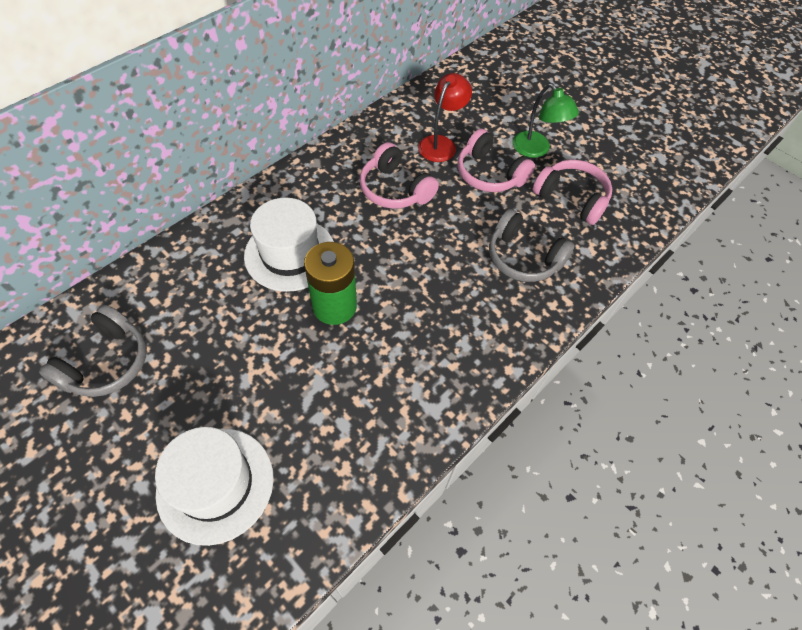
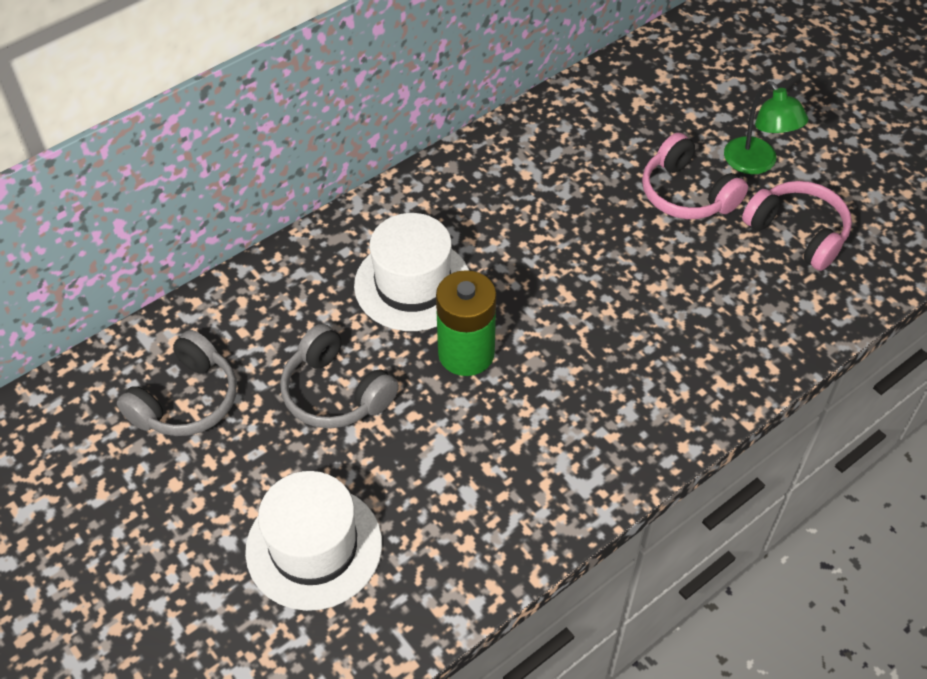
camera: 10 degrees right, 5 degrees down
pink headphones [360,142,439,209] -> none
red lamp [418,73,472,162] -> none
grey headphones [489,209,575,282] -> grey headphones moved to [280,324,399,428]

